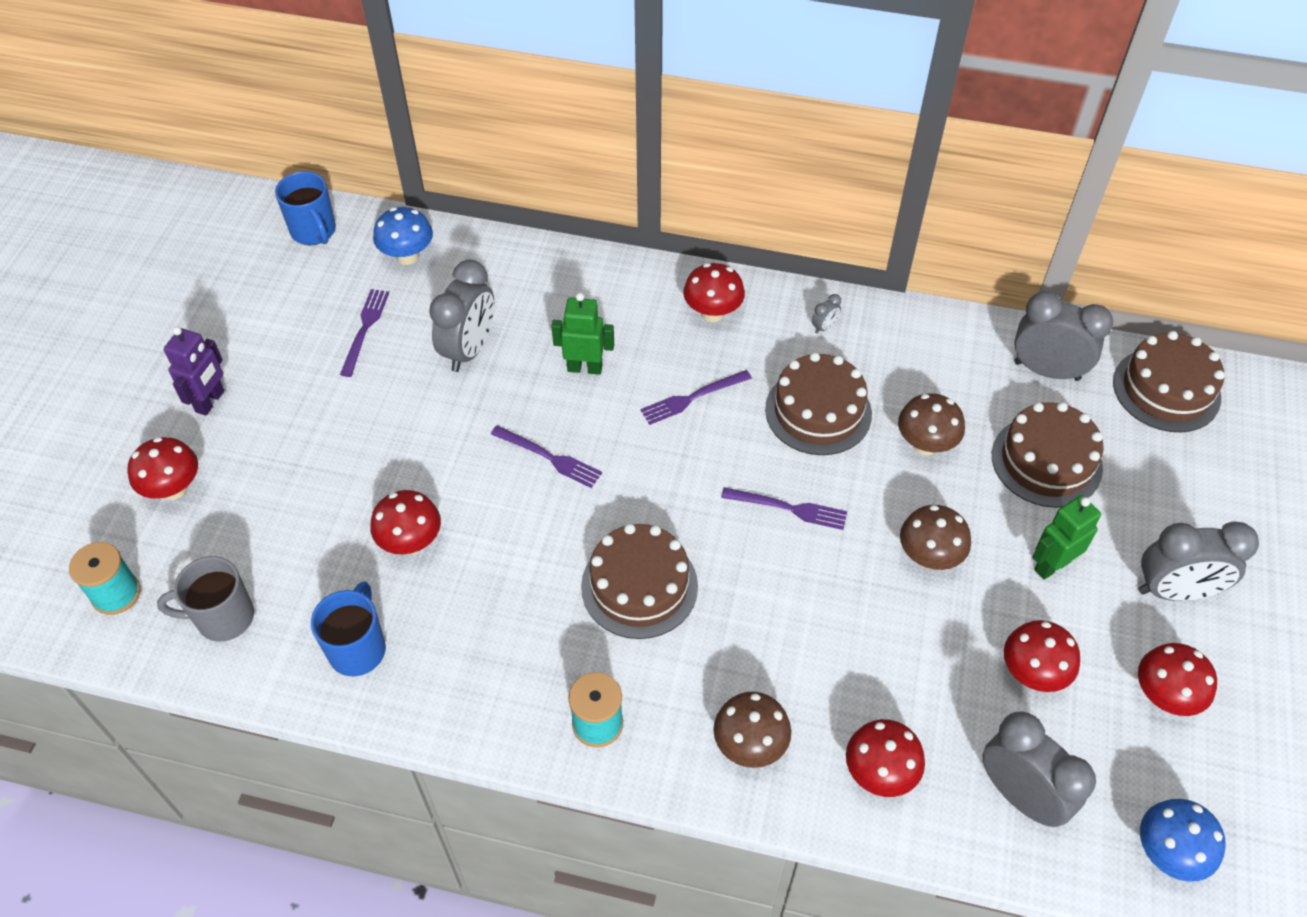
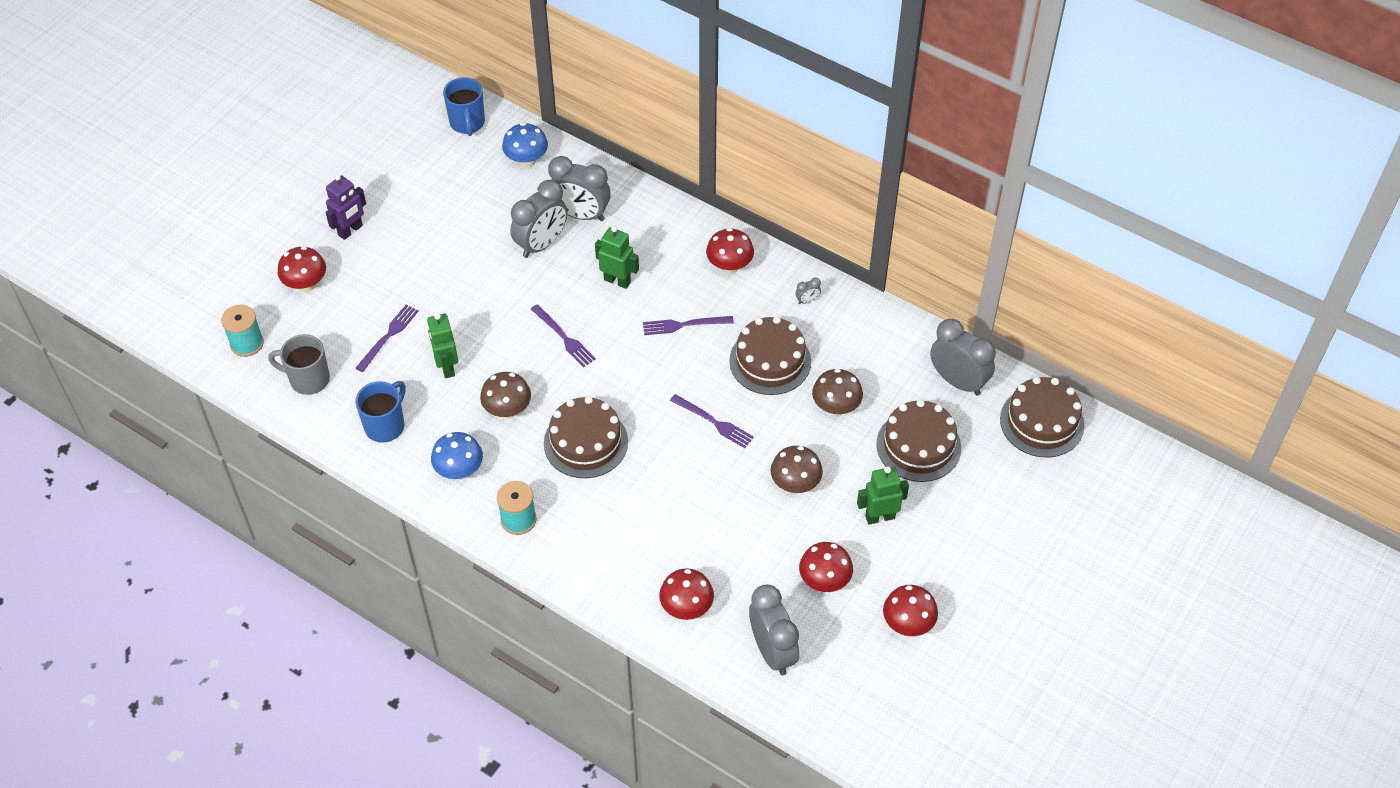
camera: 20 degrees right, 0 degrees up
purple fork [340,289,389,377] -> purple fork moved to [355,305,419,372]
red mushroom [370,490,441,555] -> green robot [427,313,458,378]
brown mushroom [714,692,791,768] -> brown mushroom moved to [480,372,531,419]
grey clock [1139,521,1259,601] -> grey clock moved to [548,156,611,221]
blue mushroom [1140,799,1226,881] -> blue mushroom moved to [431,432,483,480]

